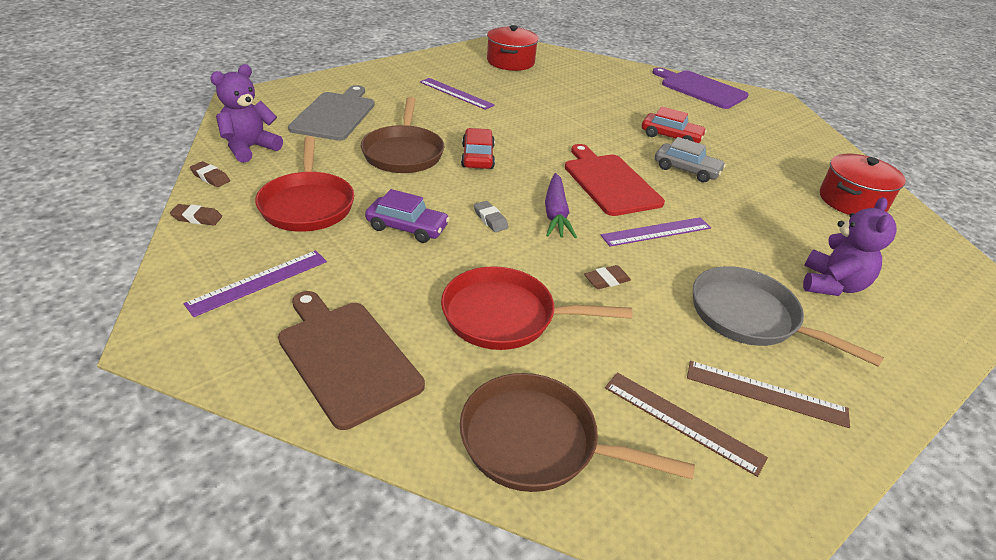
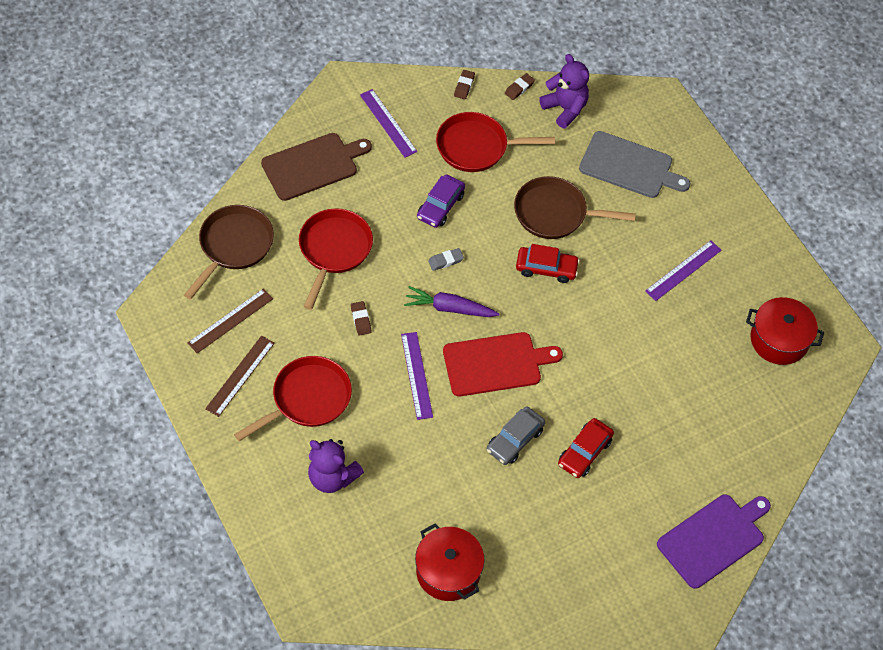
camera: 100 degrees right, 20 degrees up
grey pan [693,266,884,367] -> red pan [234,356,352,441]

